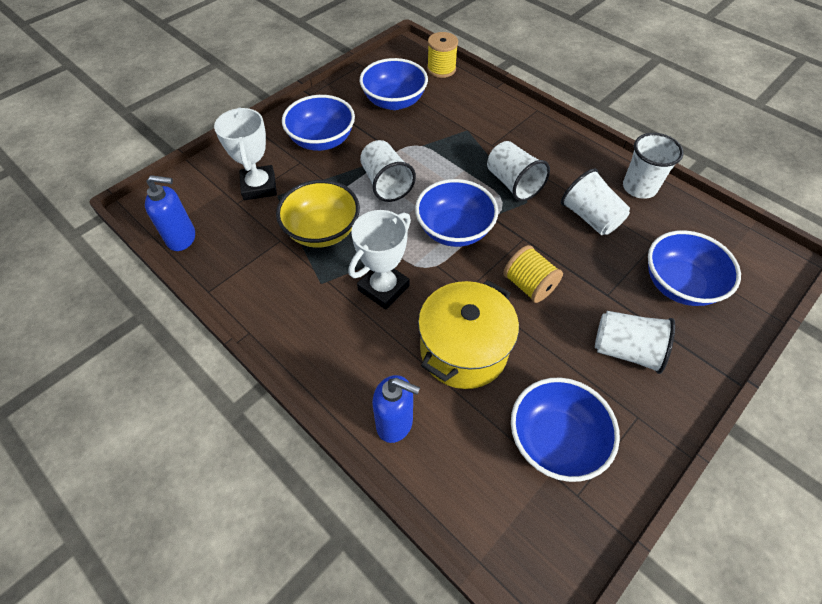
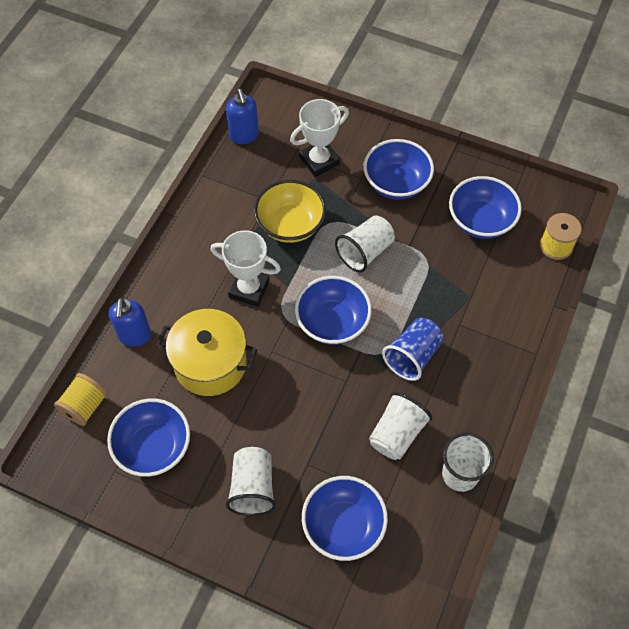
camera: 70 degrees right, 5 degrees up
white cup [487,141,550,202] -> blue cup [382,318,444,381]
yellow spool [503,245,563,303] -> yellow spool moved to [54,373,108,426]

